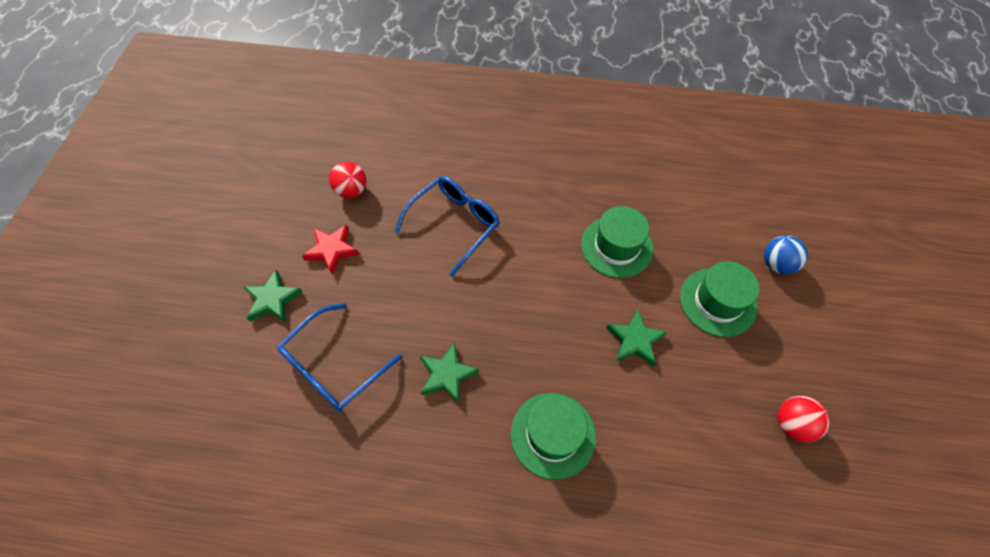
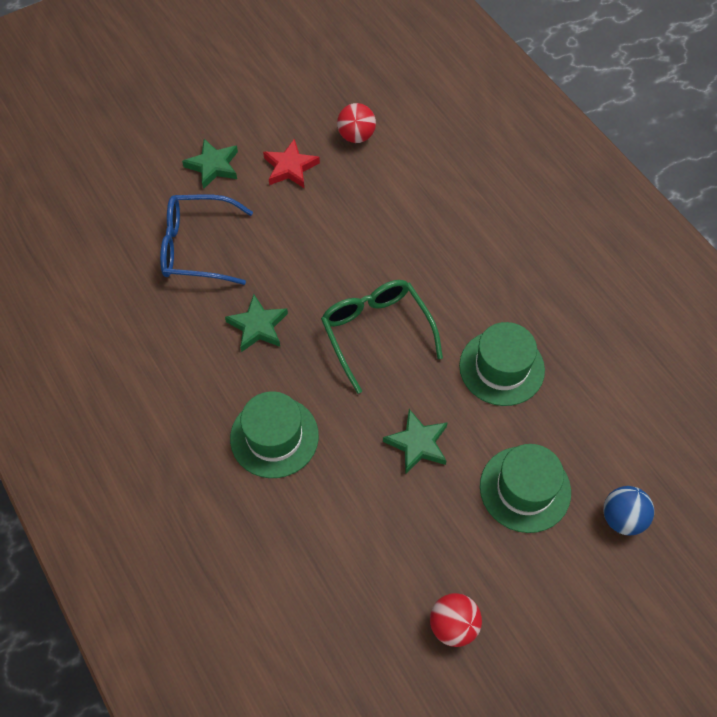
camera: 50 degrees right, 0 degrees up
blue glasses [394,176,500,277] -> none
none -> green glasses [321,280,443,394]

